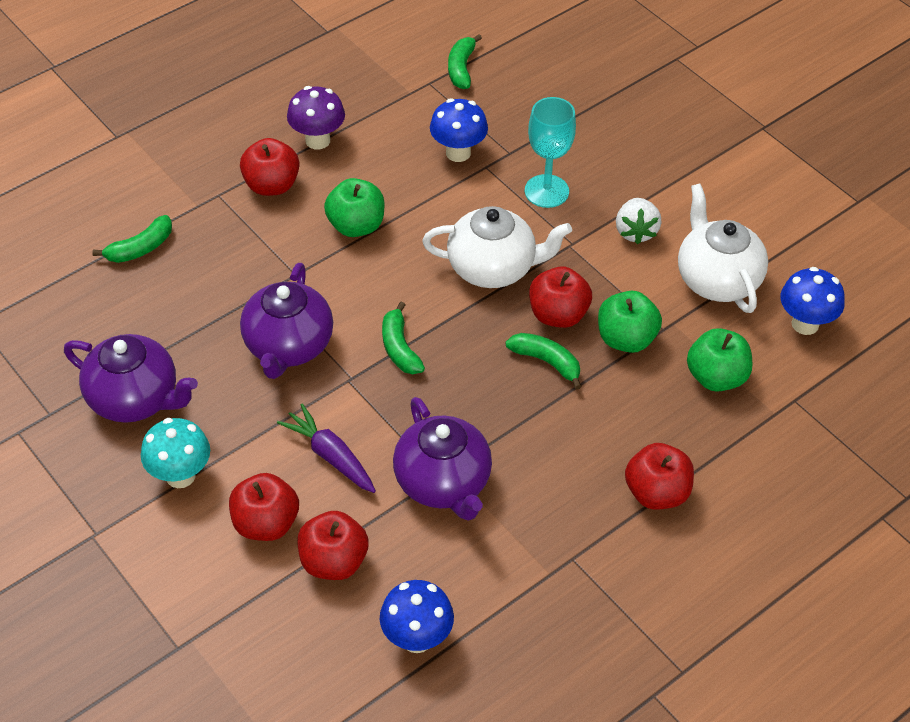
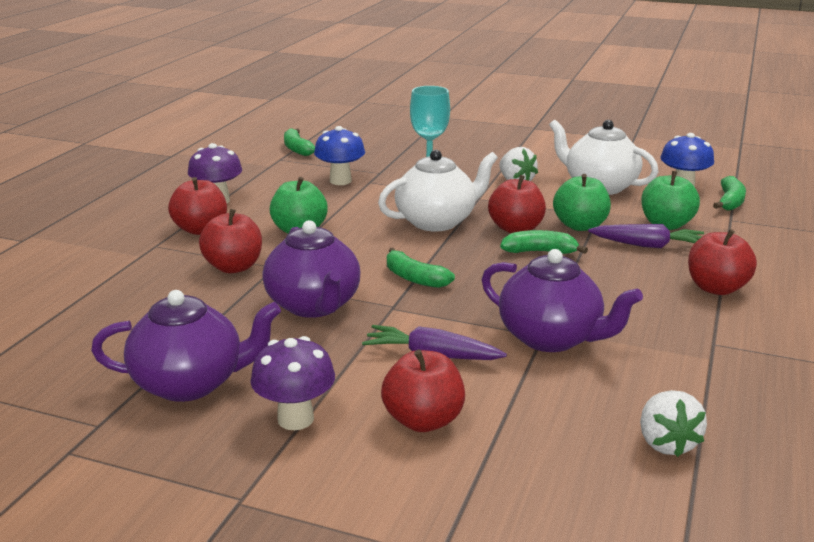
camera: 30 degrees left, 25 degrees down
green banana [92,215,172,263] -> green banana moved to [713,176,746,211]
turquoise mushroom [141,418,210,488] -> purple mushroom [251,336,335,430]
red apple [297,511,369,580] -> red apple moved to [199,209,262,273]
blue mushroom [380,580,454,653] -> white strawberry [640,390,707,457]
none -> purple carrot [588,224,704,248]

